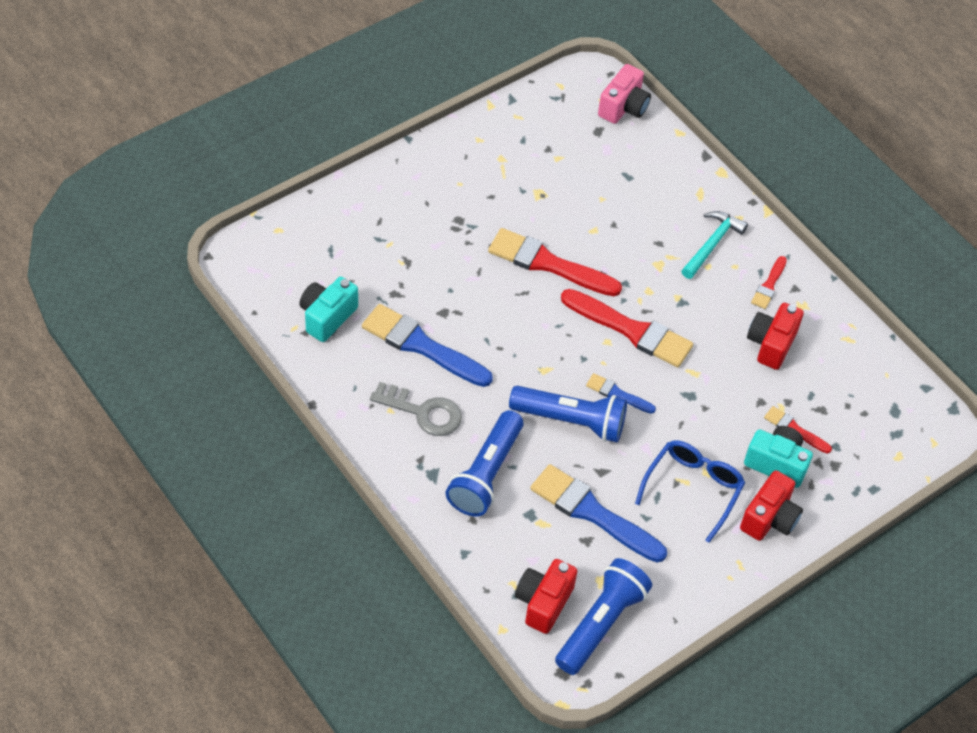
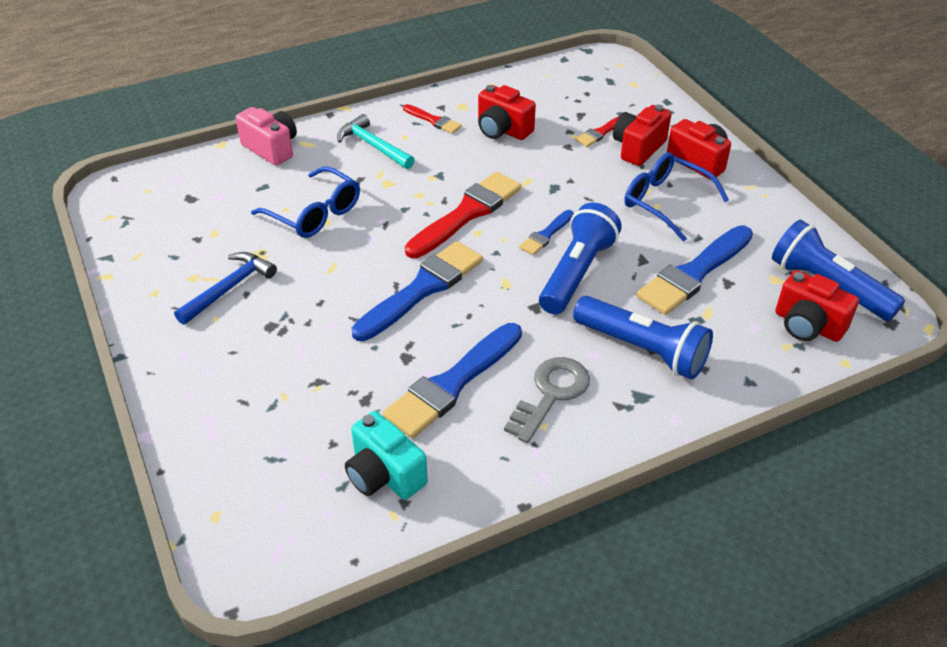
camera: 75 degrees left, 10 degrees down
red brush [488,228,622,296] -> none
pink camera [598,64,651,124] -> pink camera moved to [236,107,297,166]
turquoise camera [744,426,813,488] -> red camera [613,105,671,166]
none -> blue hammer [174,252,277,325]
none -> blue glasses [251,167,360,238]
none -> blue brush [352,241,483,341]

